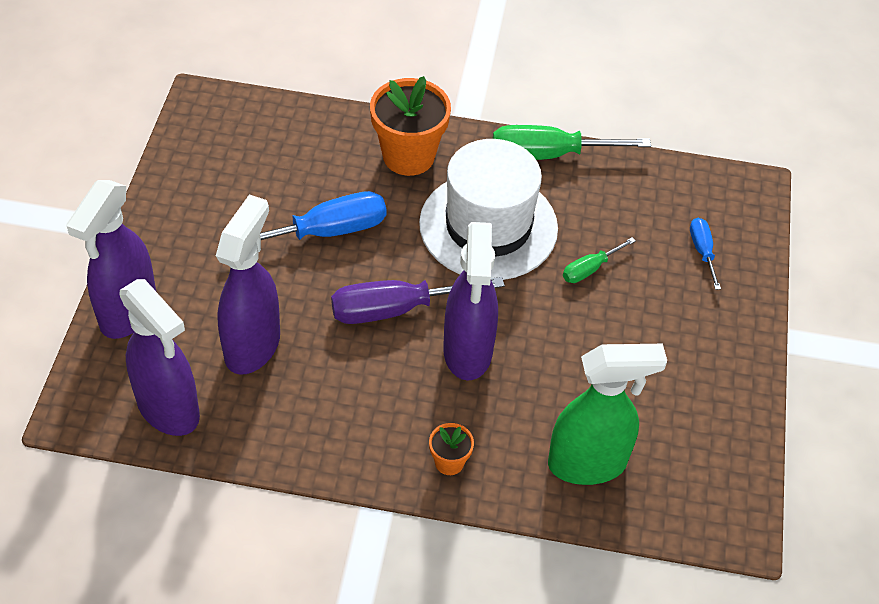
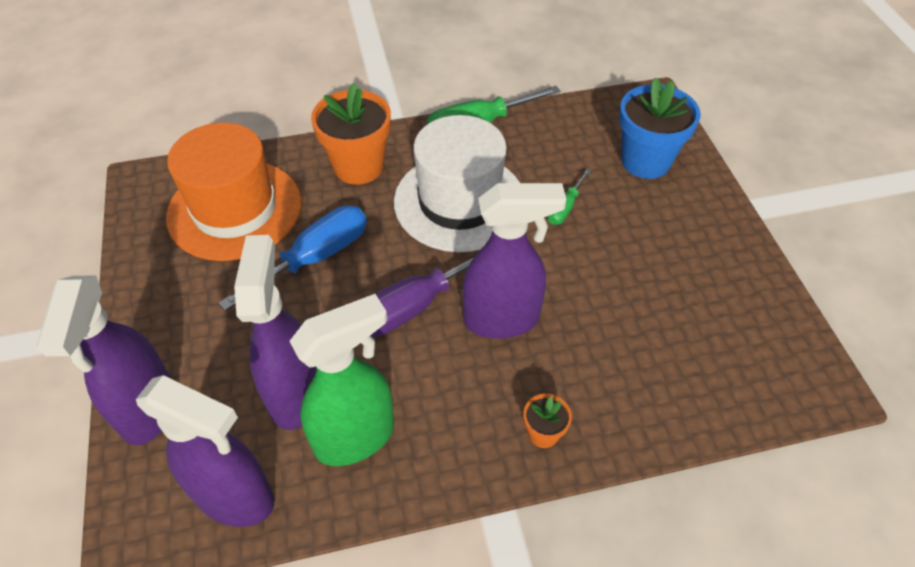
camera: 20 degrees left, 0 degrees up
purple spray bottle [443,222,498,381] -> purple spray bottle turned 75 degrees counterclockwise [462,183,566,339]
green spray bottle [548,344,667,485] -> green spray bottle moved to [289,294,394,466]
blue screwdriver [690,218,721,290] -> blue flower pot [619,78,701,179]
none -> orange hat [166,122,301,261]

